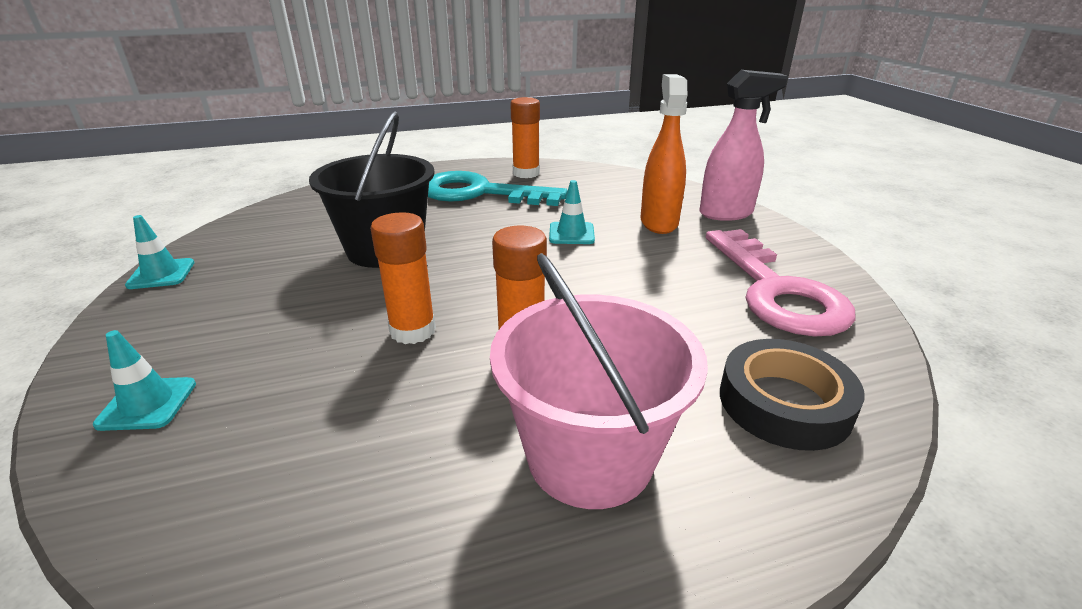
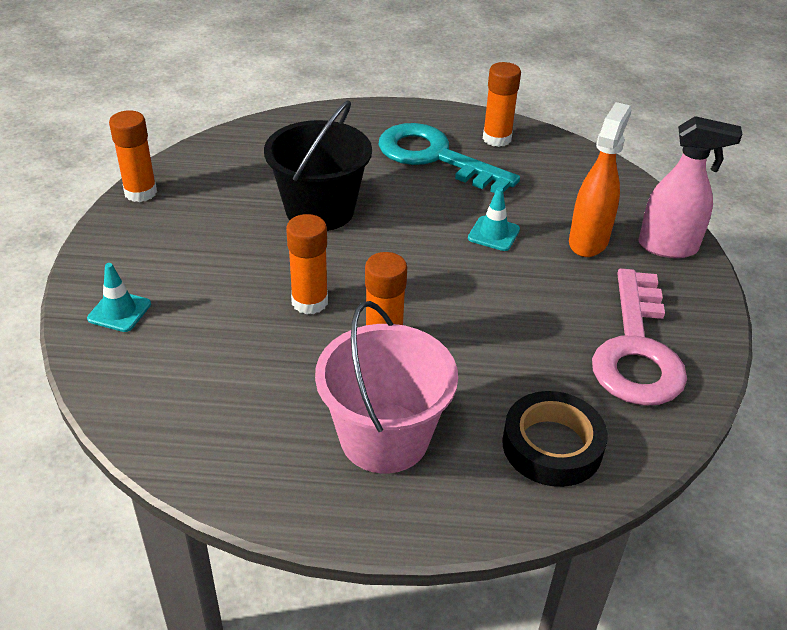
camera: 20 degrees right, 10 degrees up
turquoise traffic cone [125,215,194,289] -> orange glue stick [109,110,157,202]

